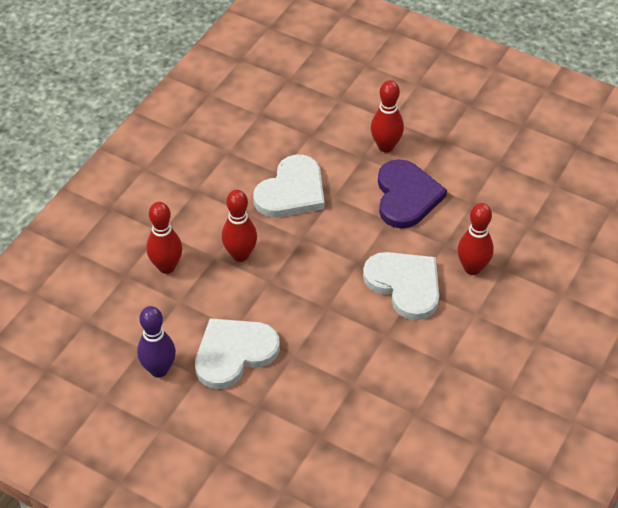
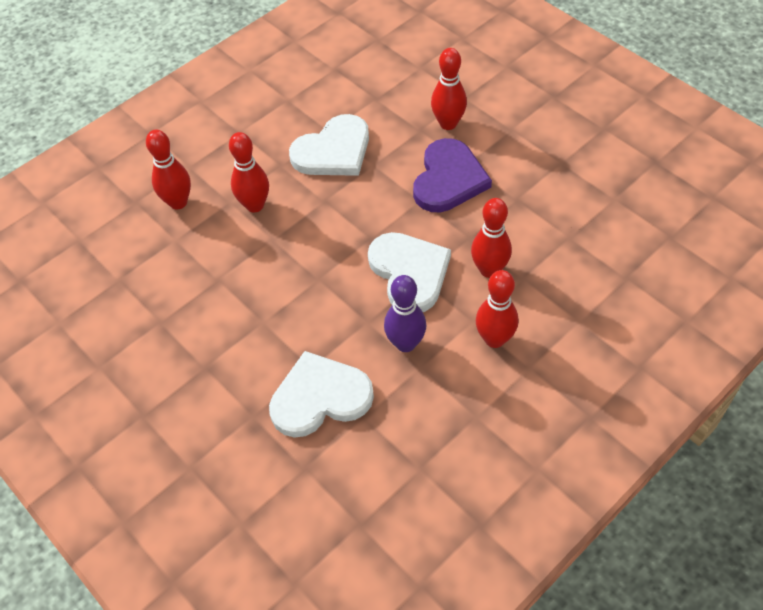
camera: 20 degrees right, 5 degrees up
purple bowling pin [137,306,176,377] -> purple bowling pin moved to [384,275,426,352]
white heart [195,318,280,389] -> white heart moved to [269,351,374,438]
none -> red bowling pin [476,270,518,348]

